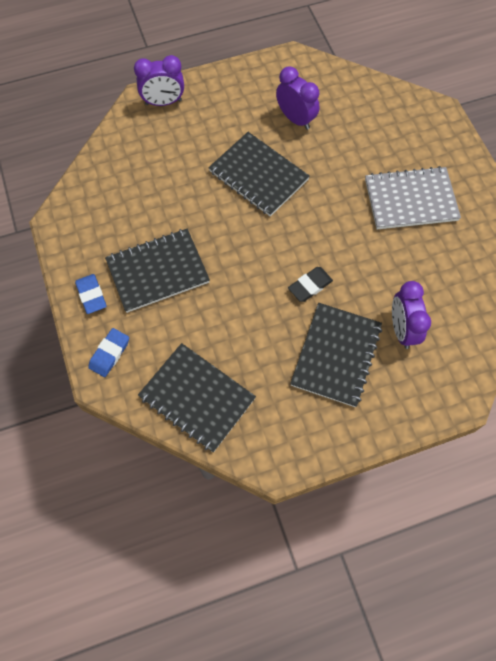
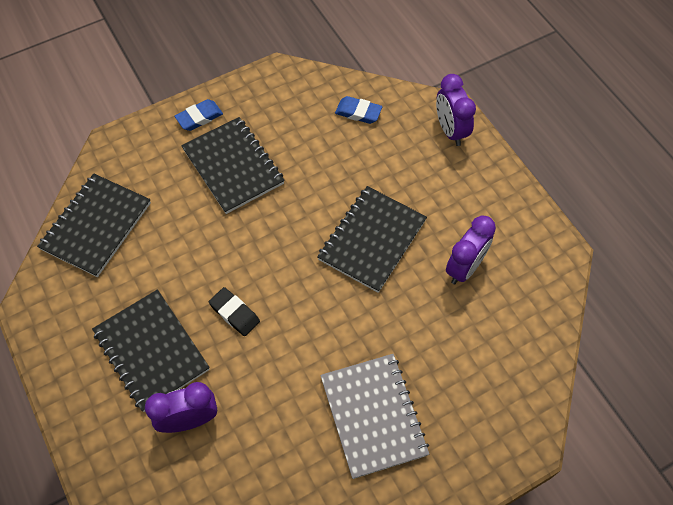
camera: 80 degrees right, 5 degrees down
blue eraser [88,328,129,377] -> blue eraser moved to [335,96,382,124]
black notebook [290,303,382,407] -> black notebook turned 45 degrees clockwise [92,289,210,412]

